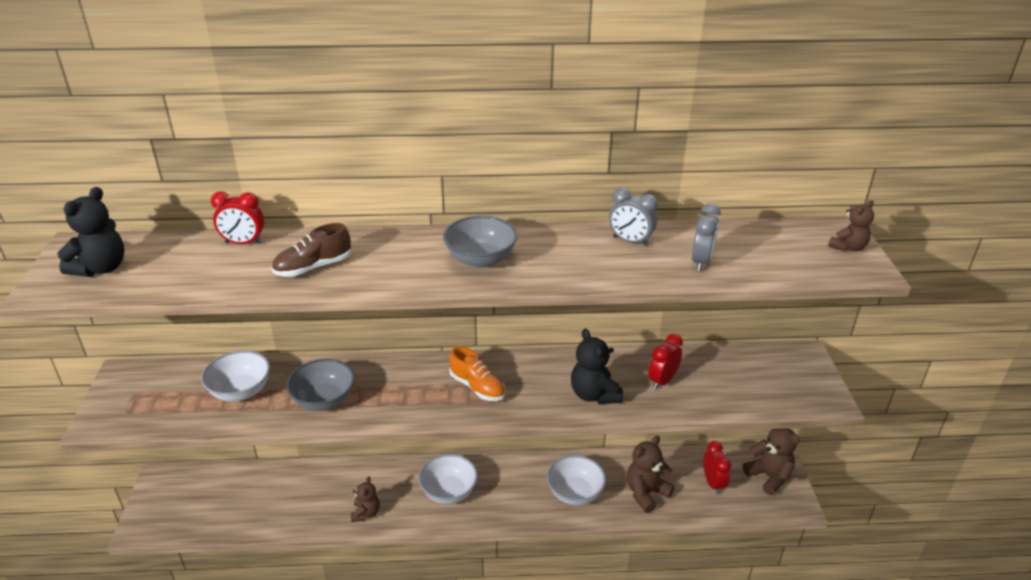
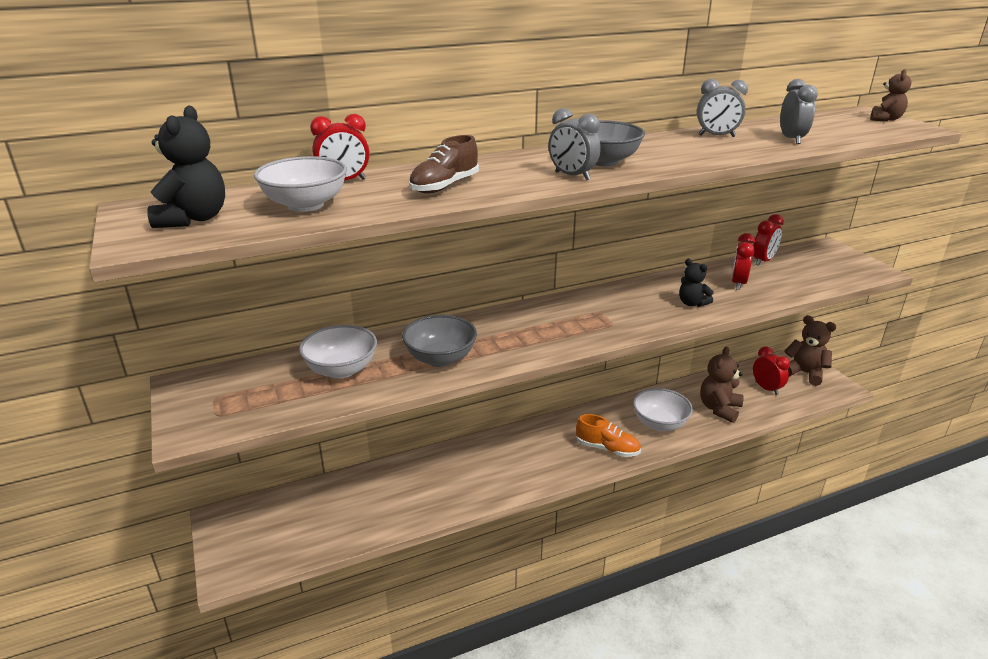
camera: 20 degrees left, 5 degrees down
brown teddy bear [351,477,380,522] -> none
white bowl [418,454,478,504] -> white bowl moved to [254,156,347,212]
orange shoe [449,346,505,401] -> orange shoe moved to [576,414,641,457]
black teddy bear [571,329,623,405] -> black teddy bear [679,259,714,307], size x0.64
none -> grey clock [548,108,601,180]
none -> red clock [753,214,784,266]

